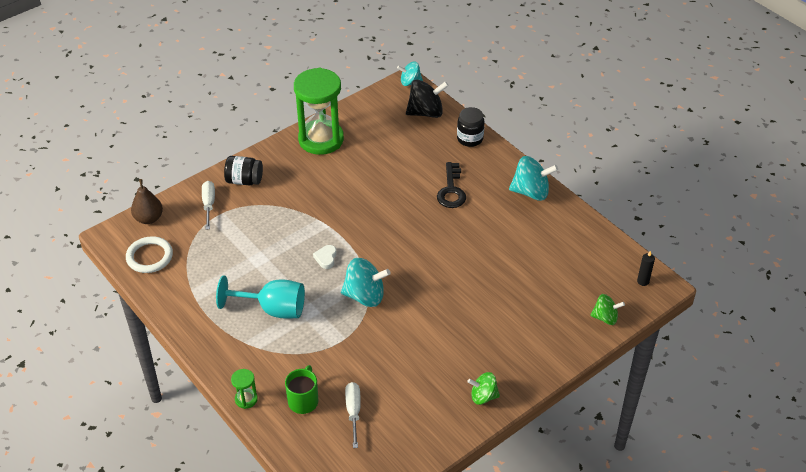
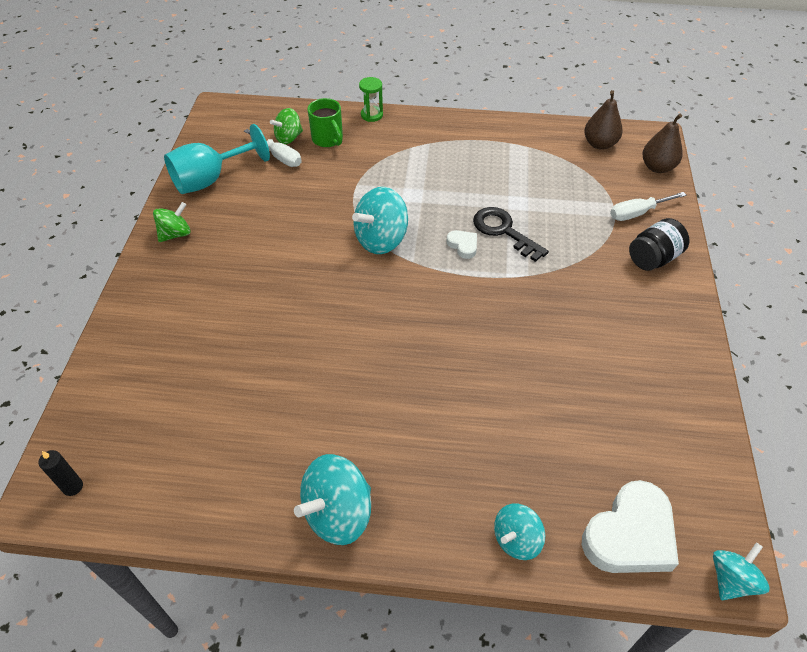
camera: 135 degrees right, 5 degrees up
white ring [126,236,173,273] -> brown pear [584,90,622,150]
white screwdriver [202,181,215,229] -> white screwdriver turned 120 degrees clockwise [610,192,686,221]
turquoise goblet [216,275,305,319] -> turquoise goblet moved to [164,124,270,194]
green hourglass [294,68,344,155] -> none
black spinning top [406,80,449,118] -> white heart [582,480,679,573]
black key [437,162,466,208] -> black key moved to [473,207,549,262]
black jar [457,107,485,147] -> turquoise spinning top [494,504,545,560]
green spinning top [590,294,625,325] -> green spinning top moved to [270,108,303,144]

